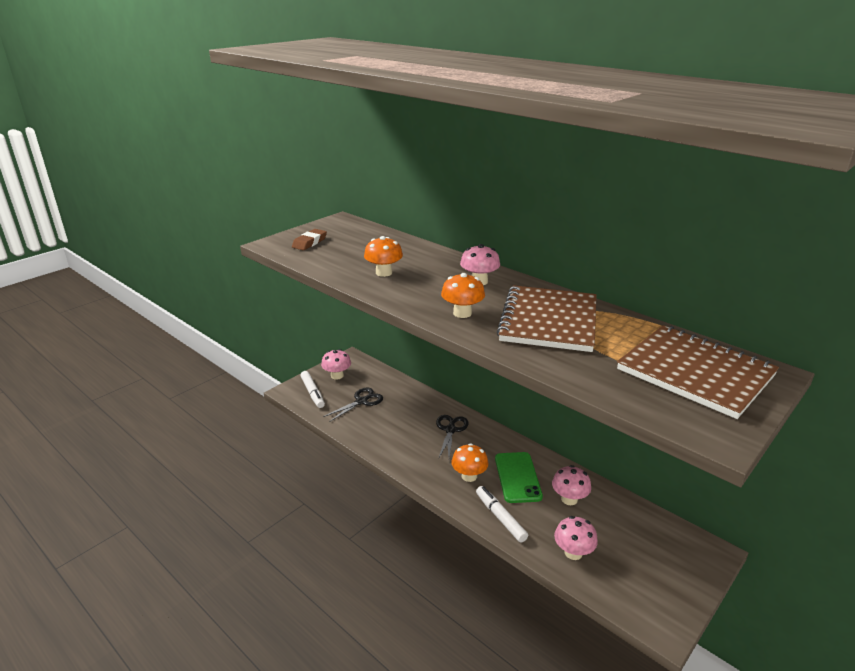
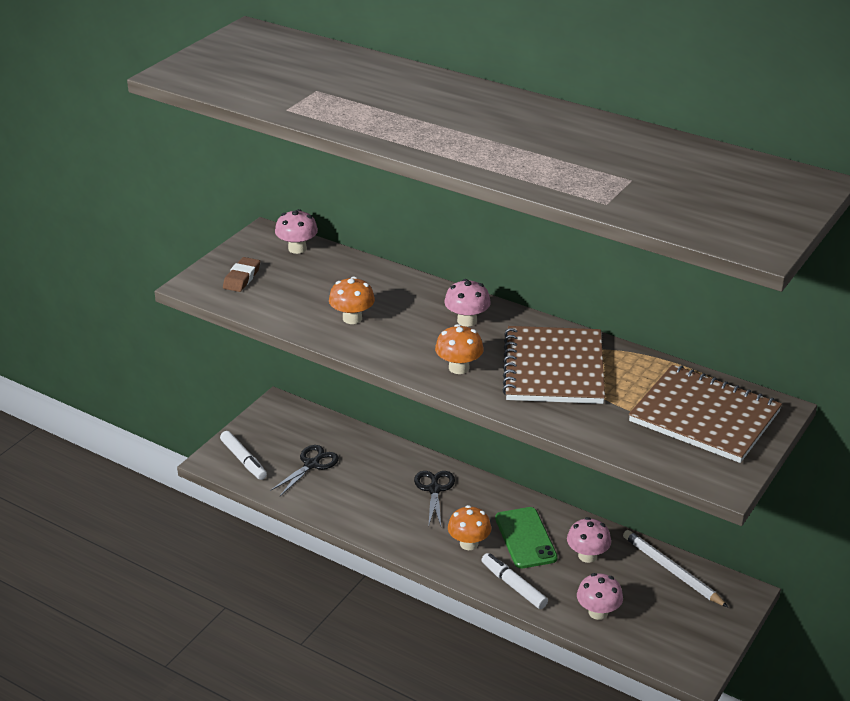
camera: 10 degrees left, 5 degrees up
pink mushroom [321,349,351,380] -> pink mushroom moved to [275,209,318,254]
none -> white pencil [623,530,728,607]

